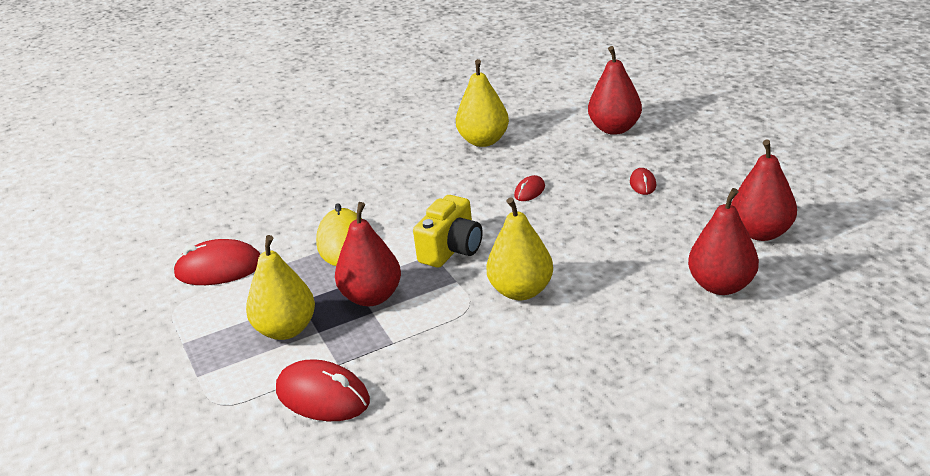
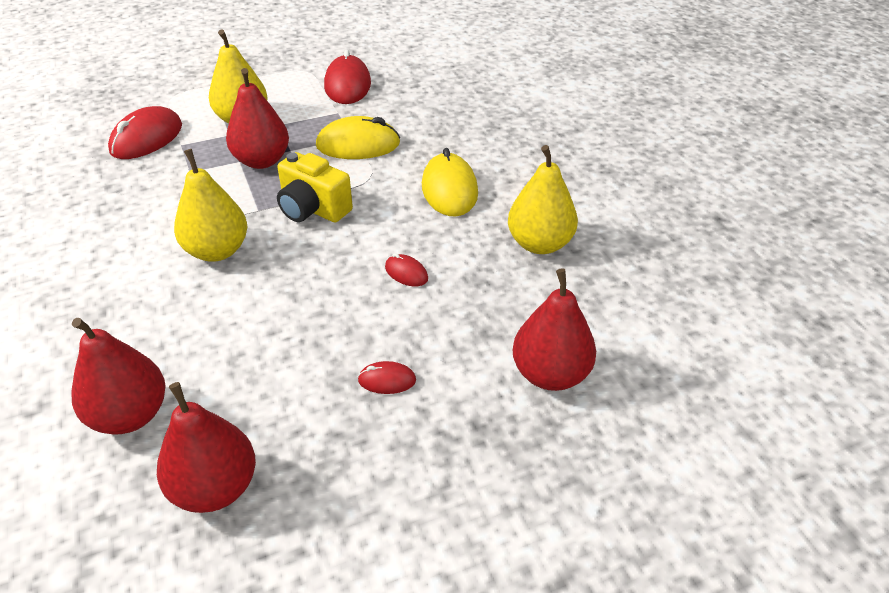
camera: 90 degrees right, 10 degrees up
none -> yellow mouse [422,148,478,216]

